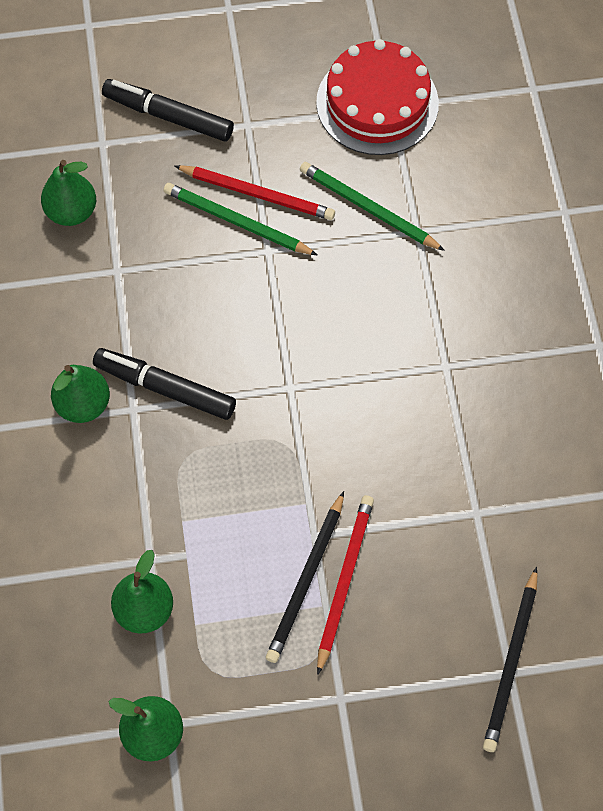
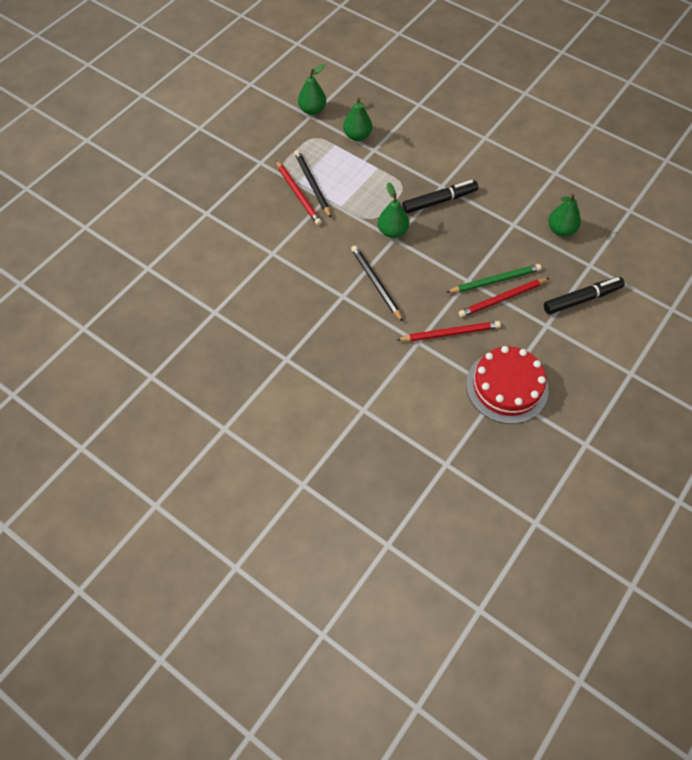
camera: 135 degrees right, 5 degrees down
green pear [51,365,110,423] -> green pear moved to [378,182,409,238]
green pencil [300,162,445,251] -> red pencil [397,321,501,342]
black pencil [483,567,537,752] -> black pencil moved to [351,246,403,322]

